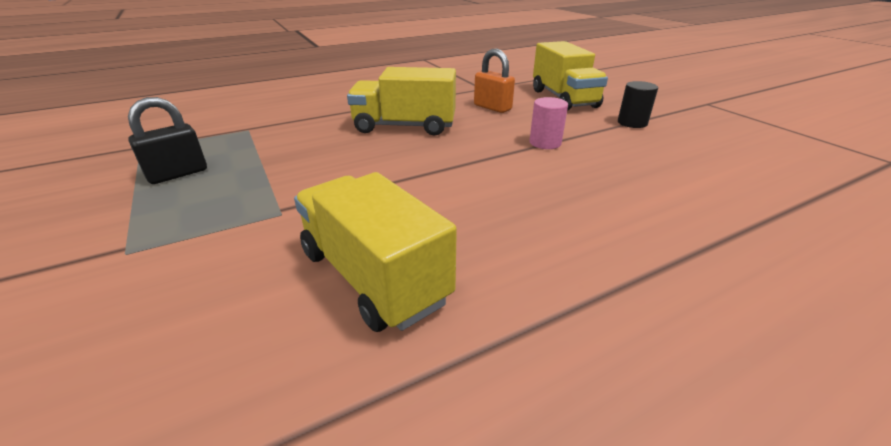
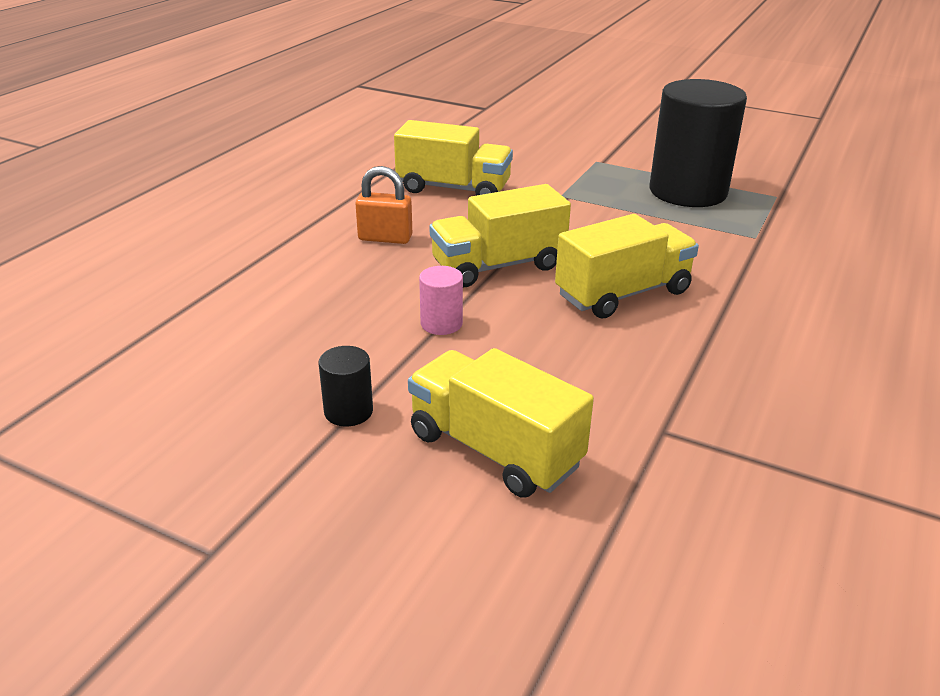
camera: 145 degrees right, 0 degrees up
black padlock [128,97,207,184] -> black cylinder [650,79,747,207]
orange padlock [474,49,515,113] -> orange padlock moved to [355,166,412,244]
none -> yellow truck [430,184,571,287]

